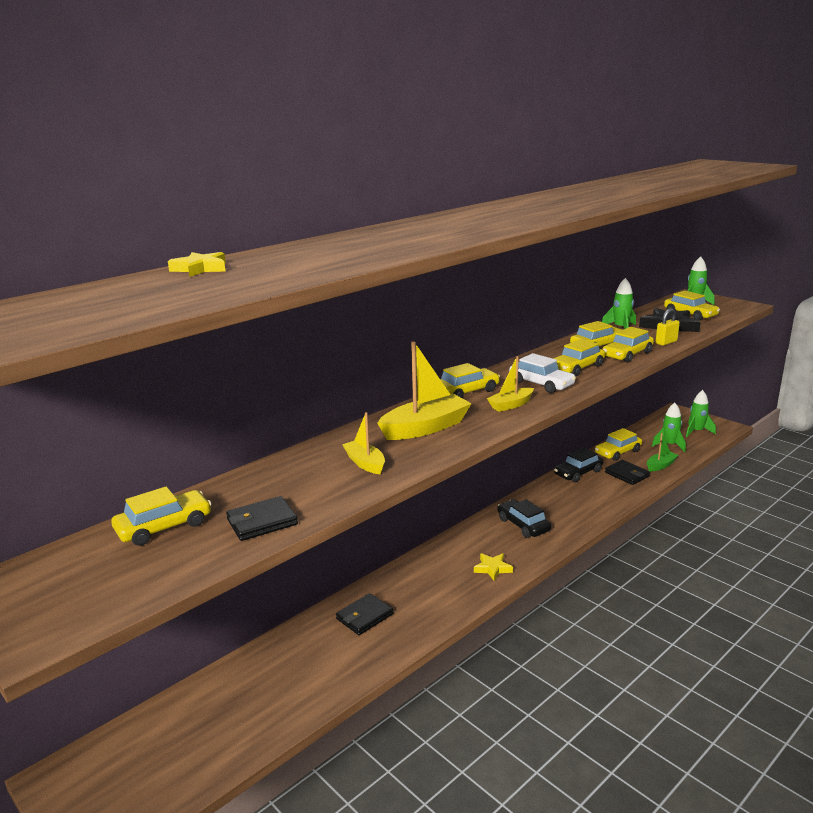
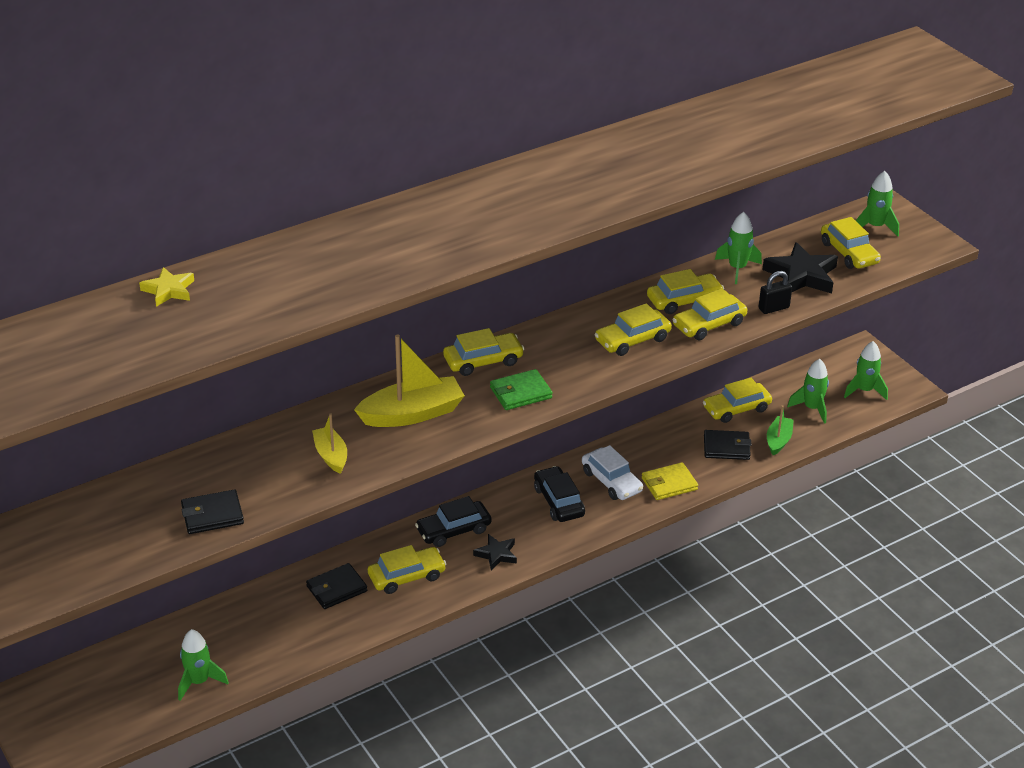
camera: 10 degrees right, 15 degrees up
yellow car [111,487,212,546] -> yellow car moved to [368,545,446,594]
yellow star [474,553,513,581] -> black star [473,534,517,570]
yellow boat [487,356,534,412] -> green wallet [490,369,553,410]
white car [509,353,576,393] -> white car moved to [582,445,643,500]
black car [554,447,603,482] -> black car moved to [415,496,492,547]
black wallet [605,460,650,485] -> black wallet turned 60 degrees counterclockwise [704,430,752,460]
green boat [647,433,678,471] -> green boat turned 45 degrees counterclockwise [767,405,794,455]
yellow padlock [655,308,680,346] -> black padlock [759,271,792,314]
none -> green rocket [178,629,229,701]
none -> yellow wallet [642,462,698,500]

